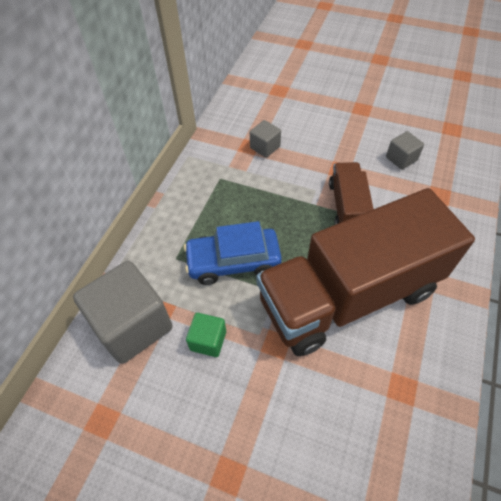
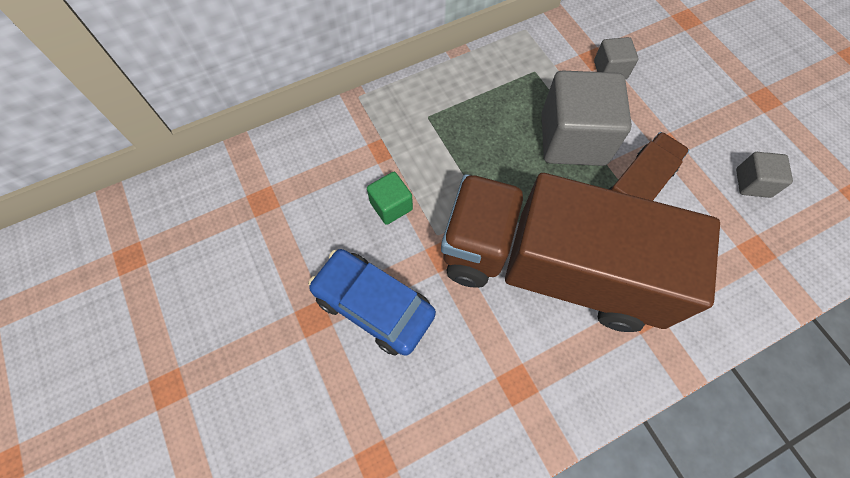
camera: 40 degrees right, 10 degrees up
grey cube [73,261,173,364] -> grey cube moved to [541,71,632,166]
blue car [184,221,282,285] -> blue car moved to [308,249,436,356]

